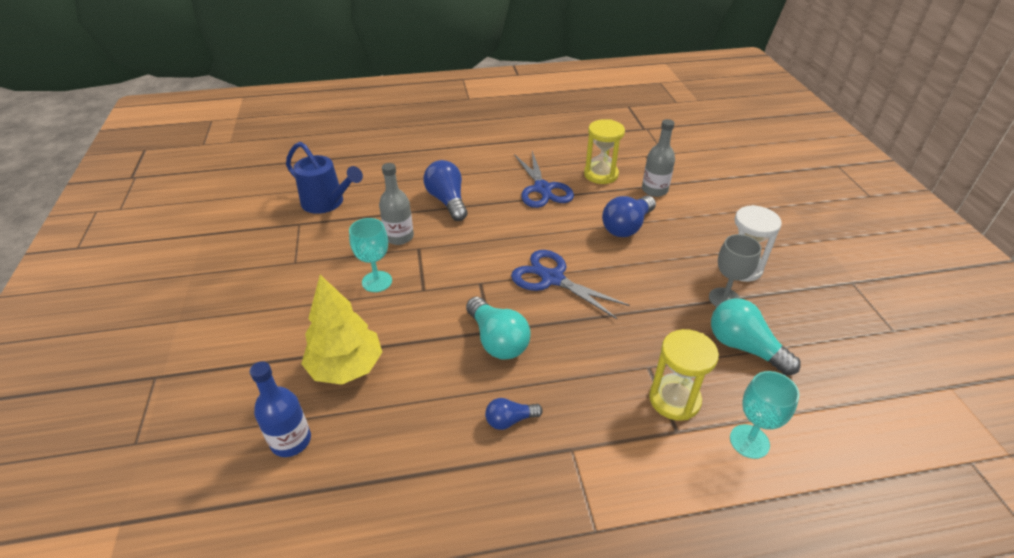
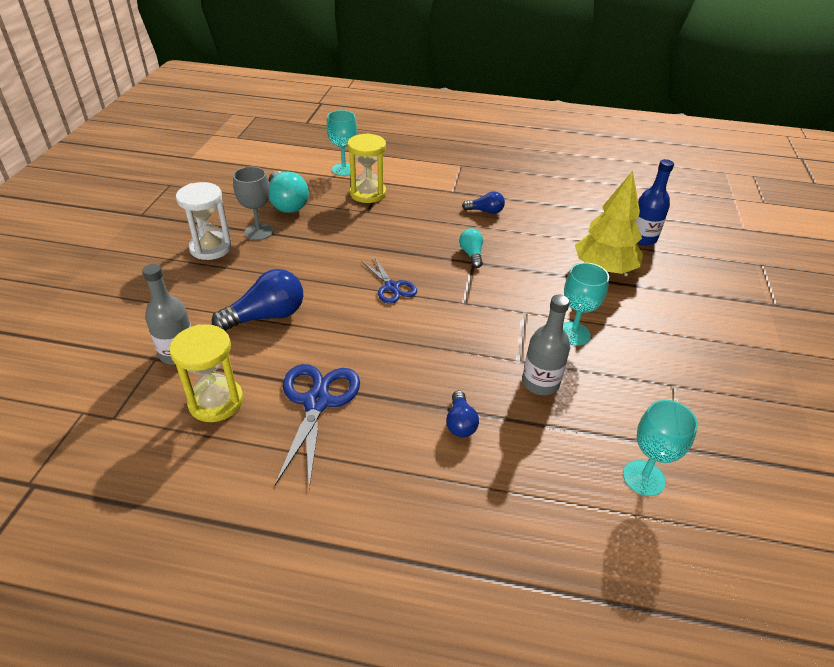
camera: 160 degrees left, 0 degrees up
blue watering can [286,142,363,214] -> turquoise goblet [623,400,698,496]
blue light bulb [424,160,468,221] -> blue light bulb [446,390,479,437], size x0.56
turquoise light bulb [466,297,530,360] -> turquoise light bulb [459,228,483,268], size x0.56
blue scissors [511,250,630,319] -> blue scissors [361,256,417,304], size x0.62

